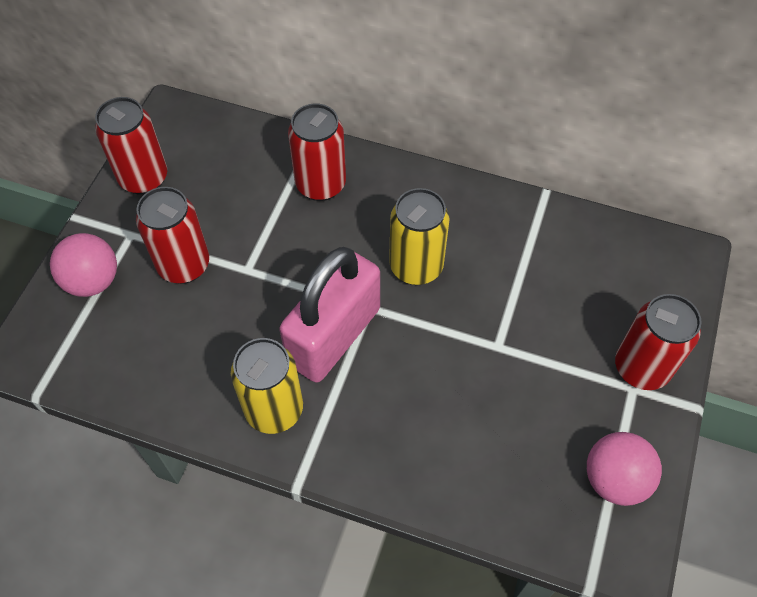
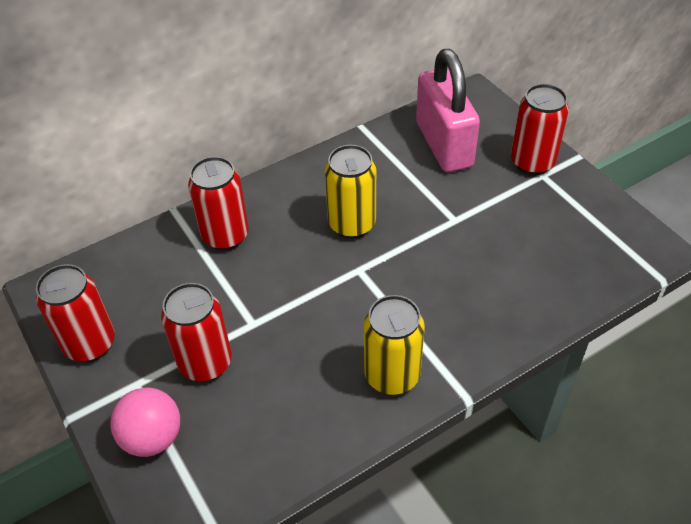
camera: 50 degrees left, 10 degrees down
pink padlock [279,247,380,383] -> pink padlock moved to [416,49,480,172]
pink ball [587,432,662,506] -> none

